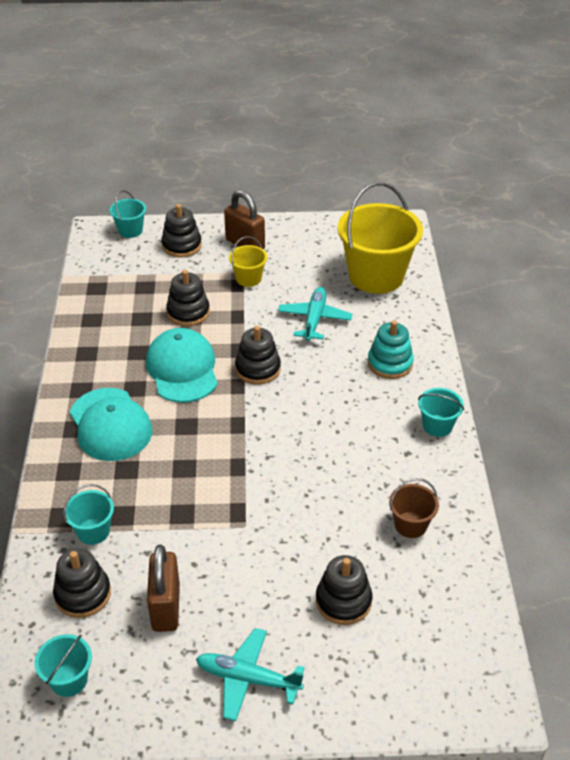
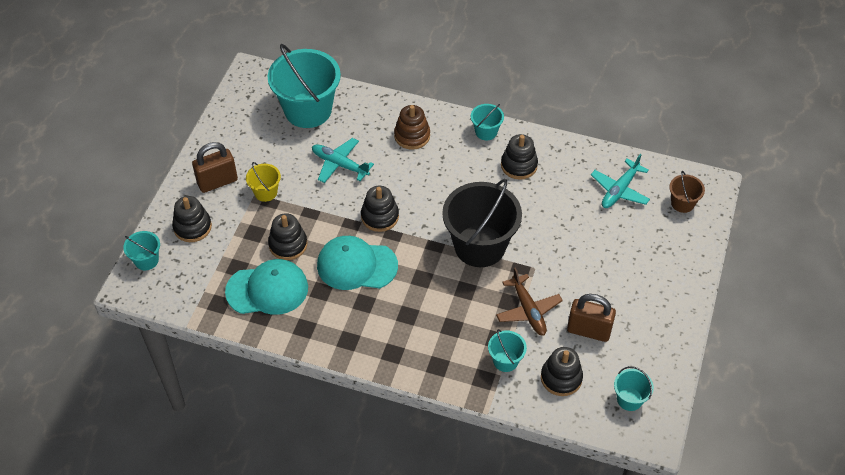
camera: 70 degrees left, 10 degrees up
turquoise cap [70,388,152,461] -> turquoise cap moved to [225,259,308,315]
turquoise plane [196,628,305,721] -> turquoise plane moved to [591,154,650,208]
black stacking toy [316,555,372,625] -> black stacking toy moved to [501,134,538,180]
yellow bucket [338,182,423,294] -> turquoise bucket [268,44,341,128]
turquoise stacking toy [368,320,414,379] -> brown stacking toy [394,105,430,150]
brown bucket [389,478,439,538] -> brown bucket moved to [669,171,705,213]
none -> black bucket [442,179,522,267]
none -> brown plane [496,267,563,335]

